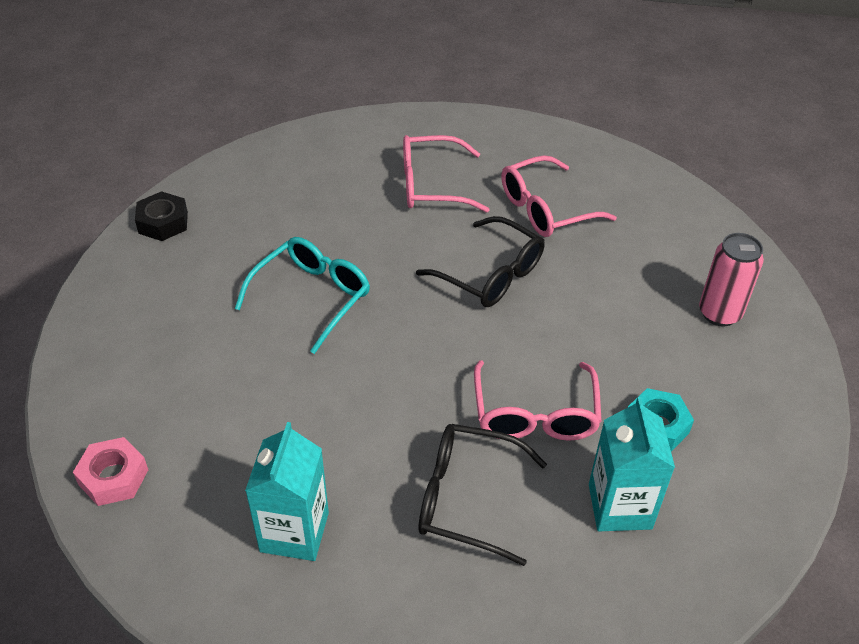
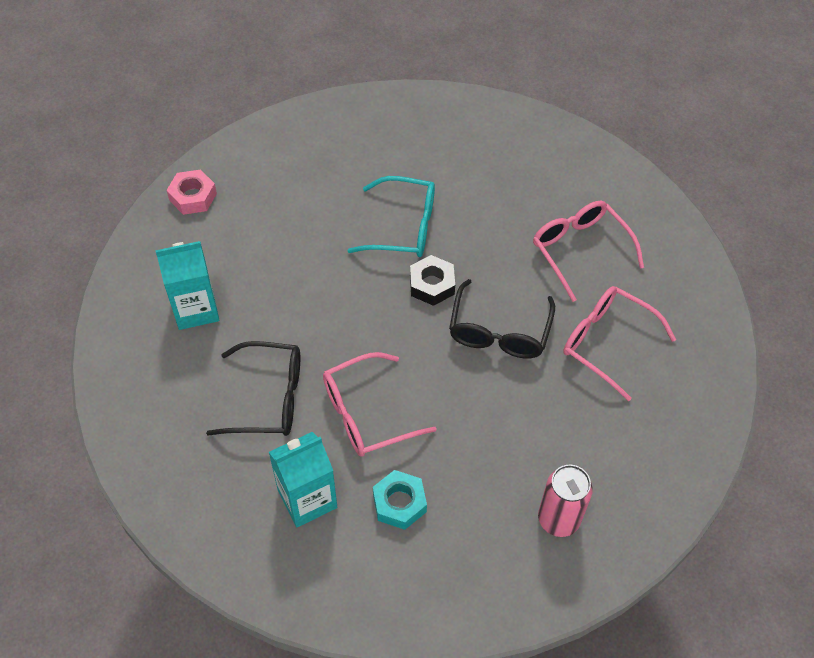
camera: 65 degrees right, 10 degrees up
black nut [135,191,188,241] -> black nut moved to [410,255,455,306]
black glasses [418,424,547,566] -> black glasses turned 105 degrees clockwise [206,341,300,436]

